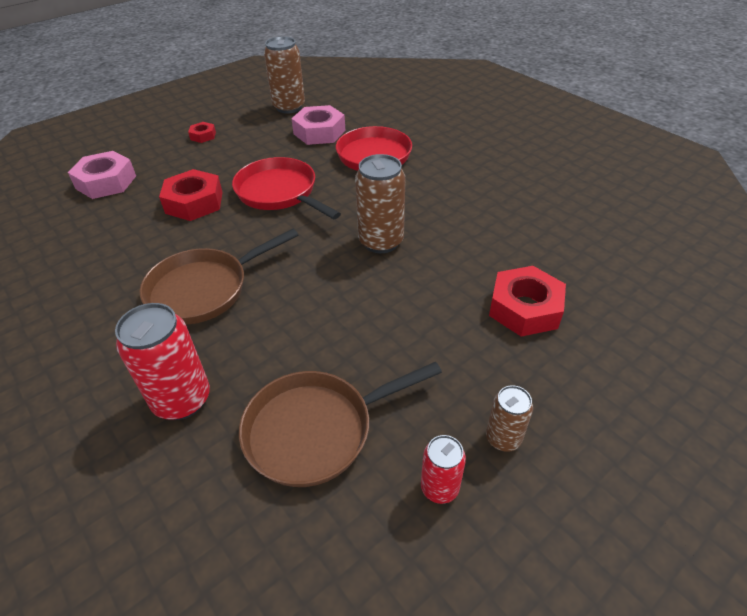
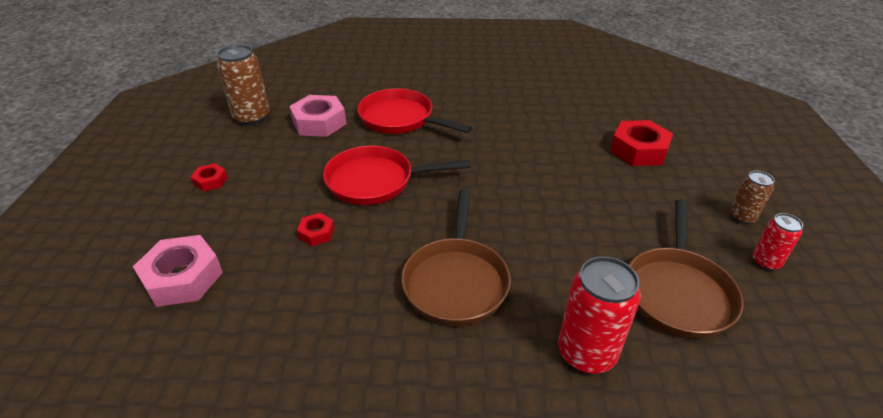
camera: 50 degrees left, 5 degrees down
red nut [159,169,223,221] -> red nut [297,213,335,246], size x0.52
brown can [355,154,405,253] -> none

